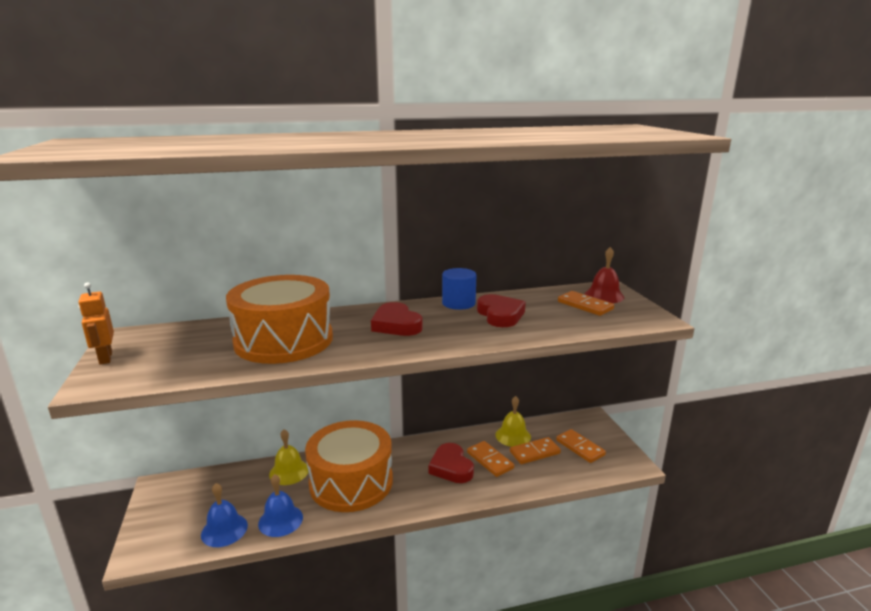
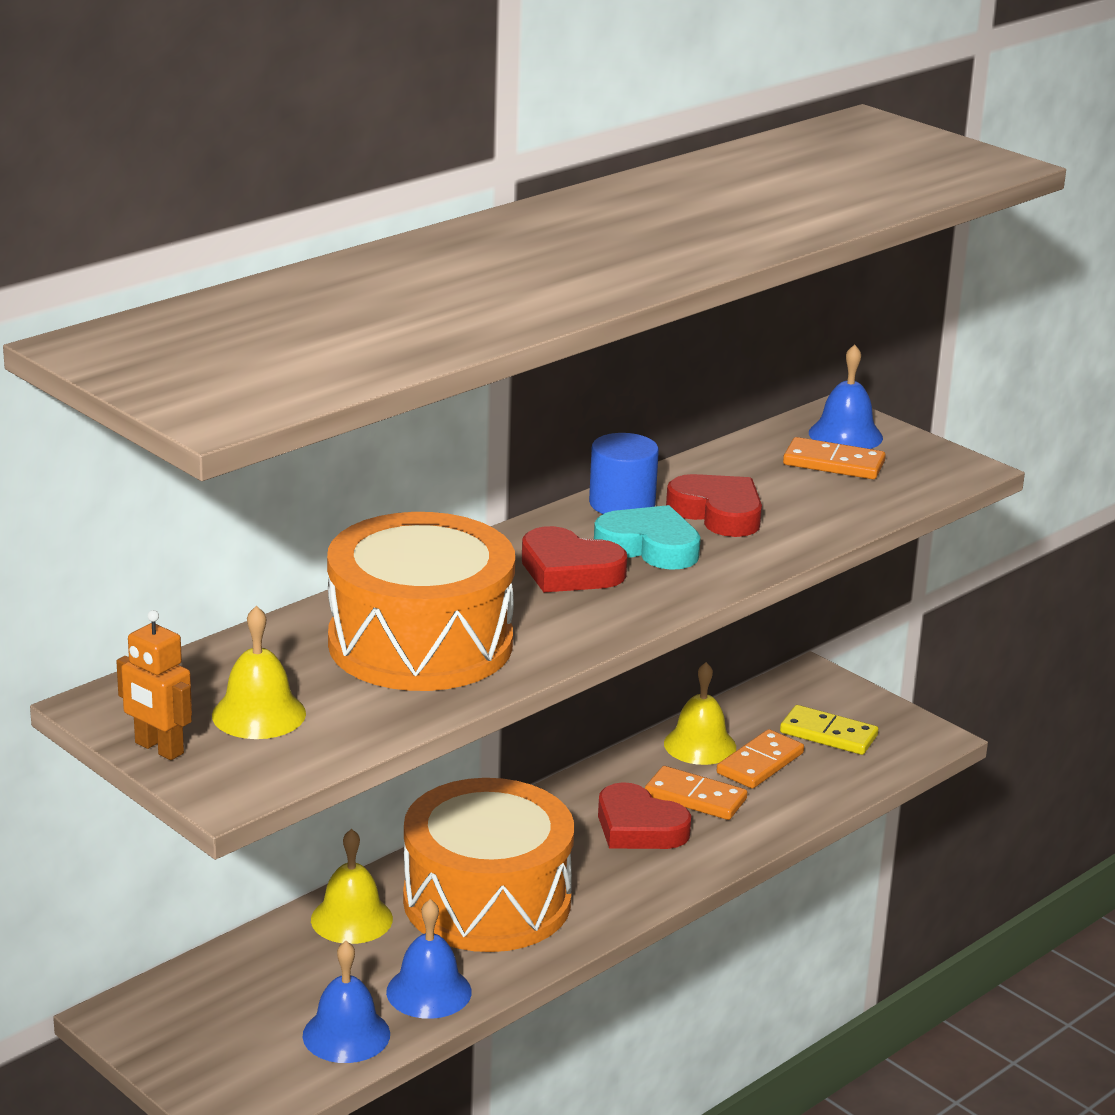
camera: 30 degrees left, 5 degrees up
orange domino [556,429,606,463] -> yellow domino [780,705,878,755]
red bell [585,247,624,303] -> blue bell [809,344,883,449]
none -> yellow bell [212,606,306,739]
none -> turquoise heart [594,505,701,570]

